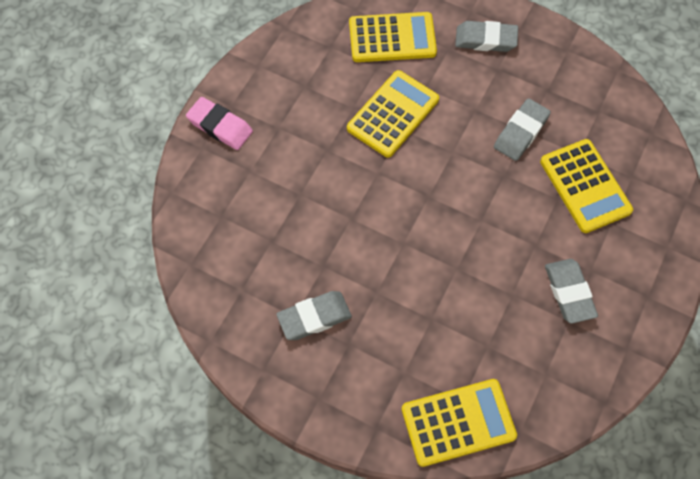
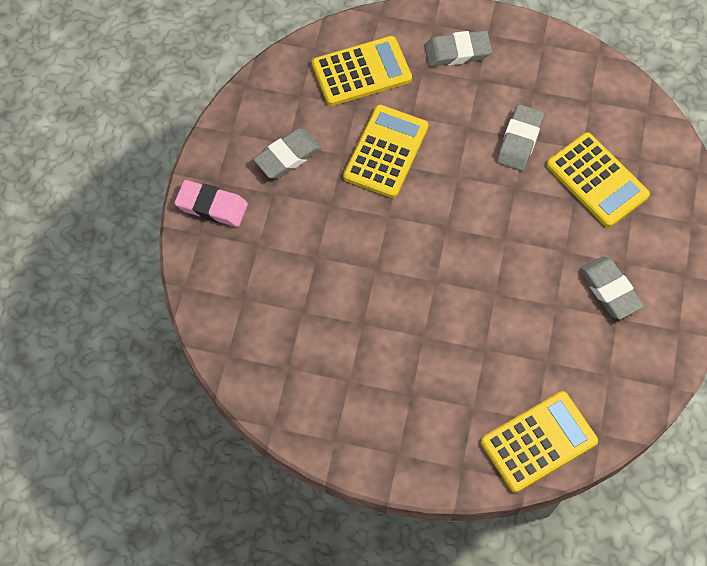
camera: 15 degrees left, 0 degrees up
grey eraser [276,291,352,340] -> grey eraser moved to [253,128,322,179]

